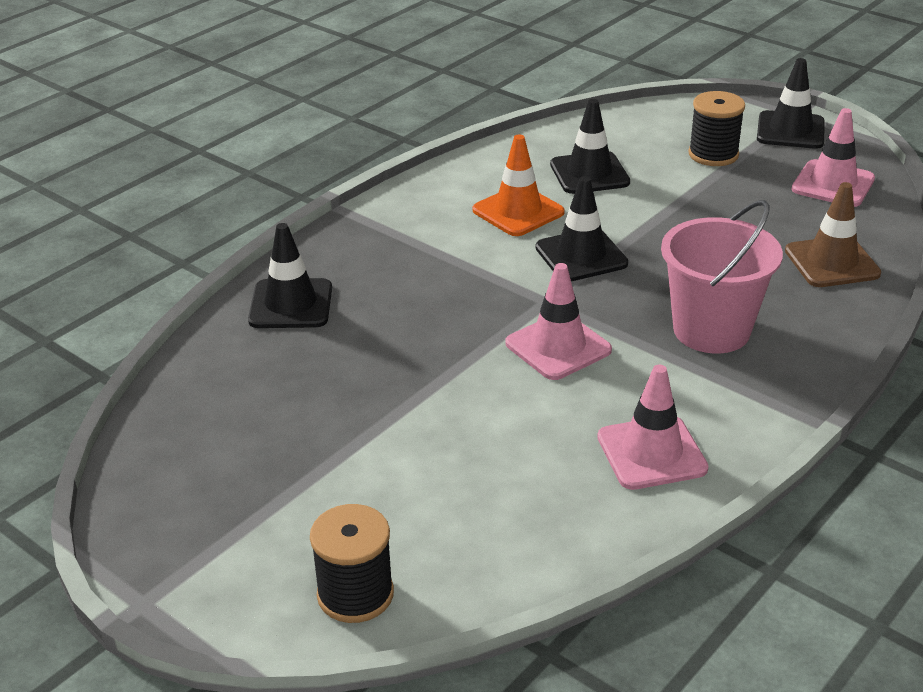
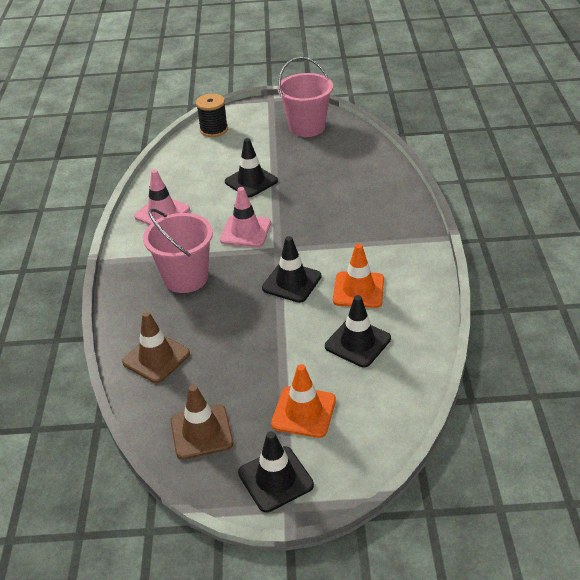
camera: 140 degrees right, 5 degrees up
black traffic cone [248,223,332,328] -> black traffic cone moved to [225,138,278,197]
black spool [688,91,745,166] -> orange traffic cone [271,364,336,438]
pink traffic cone [791,108,875,207] -> brown traffic cone [170,385,233,460]
none -> pink bucket [277,57,333,137]

